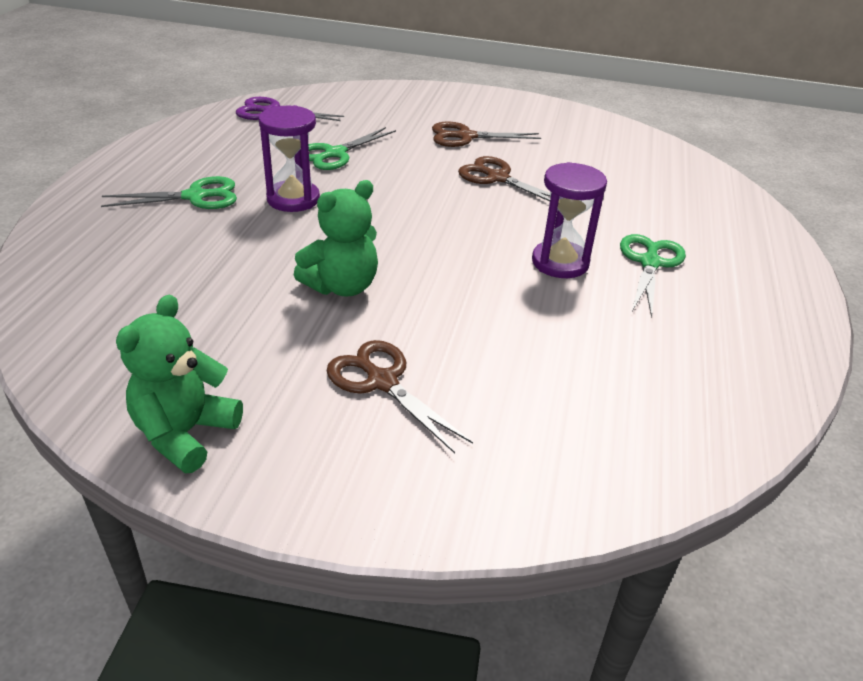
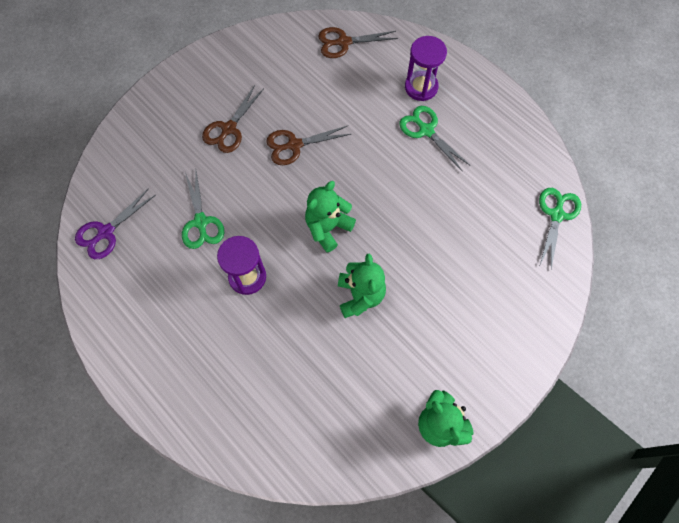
camera: 55 degrees left, 30 degrees up
green scissors [101,176,237,209] -> green scissors moved to [539,188,581,269]
brown scissors [327,340,473,454] -> brown scissors moved to [319,27,398,58]
purple hourglass [532,162,607,278] -> purple hourglass moved to [405,36,447,101]
none -> green teddy bear [305,181,356,253]

